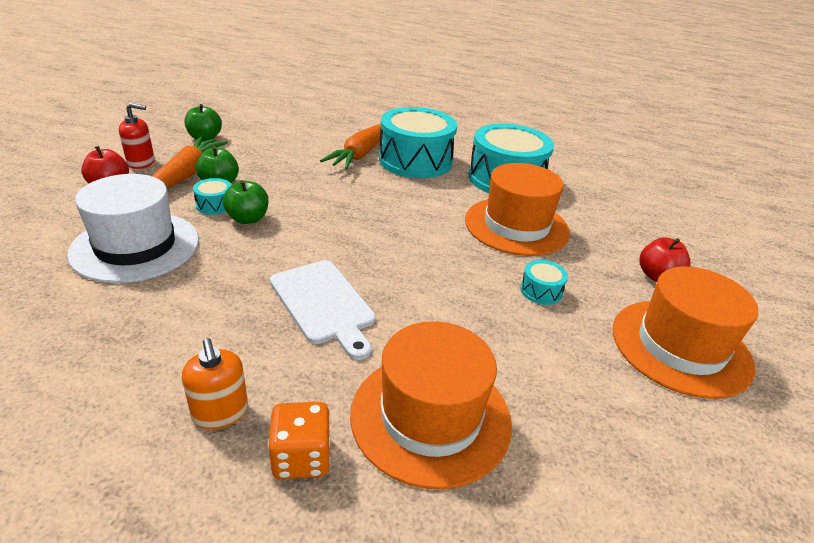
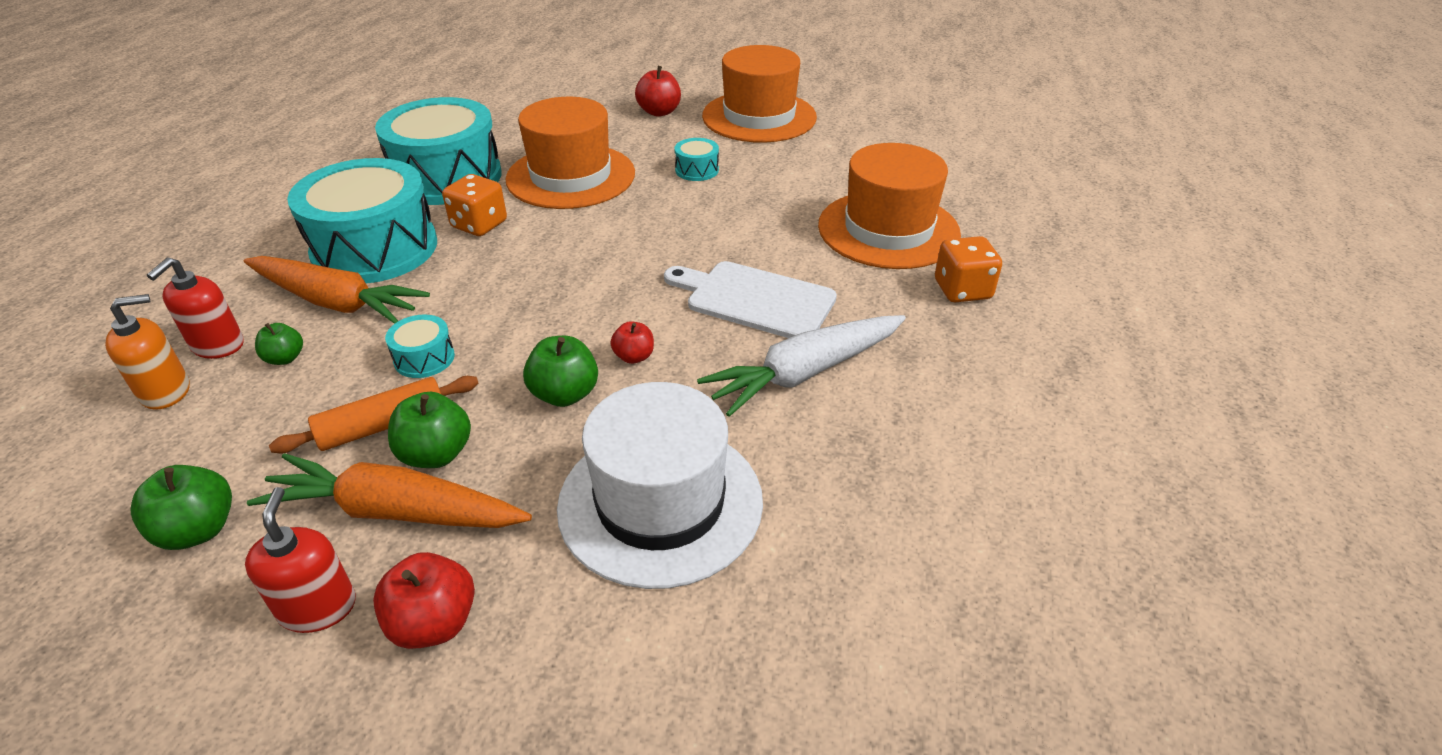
camera: 90 degrees left, 5 degrees up
orange soap dispenser [182,338,248,429] -> orange soap dispenser moved to [105,294,190,410]
turquoise drum [193,178,232,215] -> turquoise drum moved to [385,314,455,378]
white cutting board [270,260,376,360] -> white cutting board turned 120 degrees counterclockwise [664,261,837,338]
none -> red soap dispenser [147,258,244,359]
none -> green apple [255,323,303,365]
none -> orange rolling pin [269,376,479,453]
none -> orange dice [442,174,507,236]
none -> red apple [610,321,654,364]
none -> white carrot [697,315,906,417]

